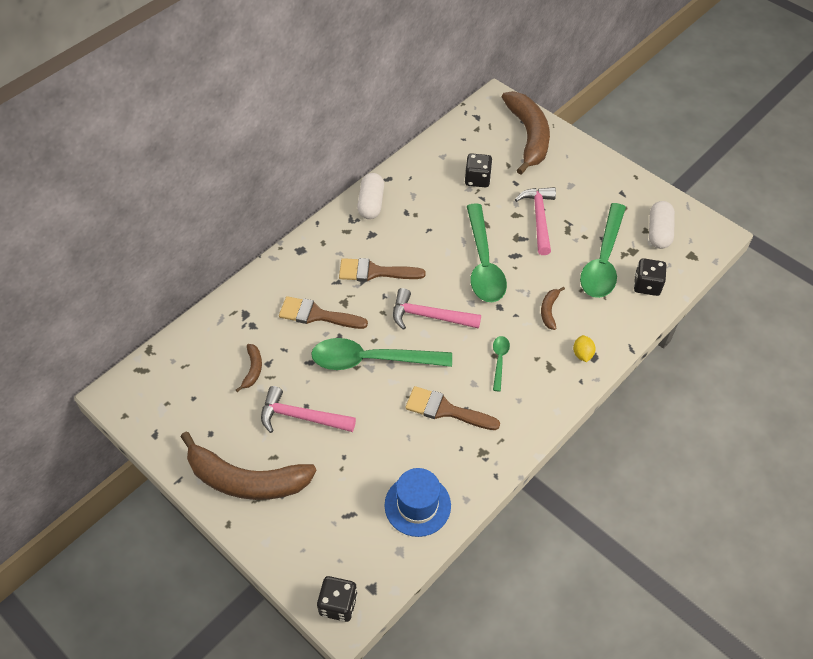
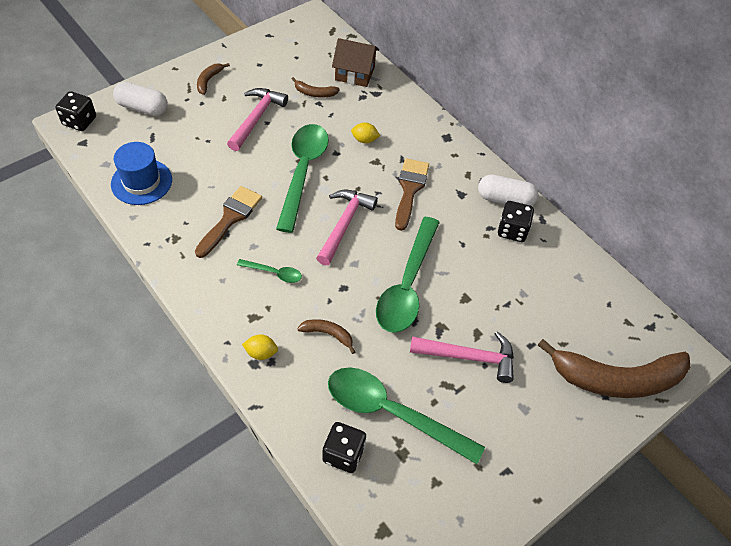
camera: 95 degrees right, 0 degrees up
brown banana [181,432,317,500] -> brown banana [197,63,230,95], size x0.42
brown brush [279,296,368,329] -> yellow lemon [351,123,380,143]
black dice [465,153,492,187] -> black dice moved to [498,201,534,242]
green spoon [467,203,507,302] -> green spoon turned 75 degrees counterclockwise [376,217,440,333]
white capsule [649,201,675,249] -> white capsule moved to [113,82,168,116]
none -> brown house [332,38,379,87]

